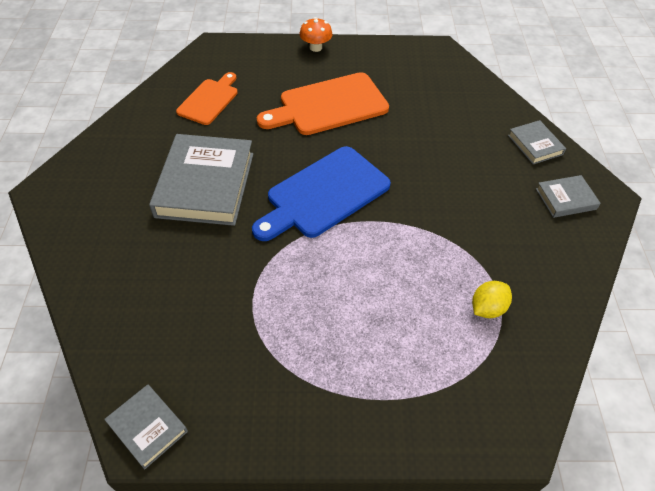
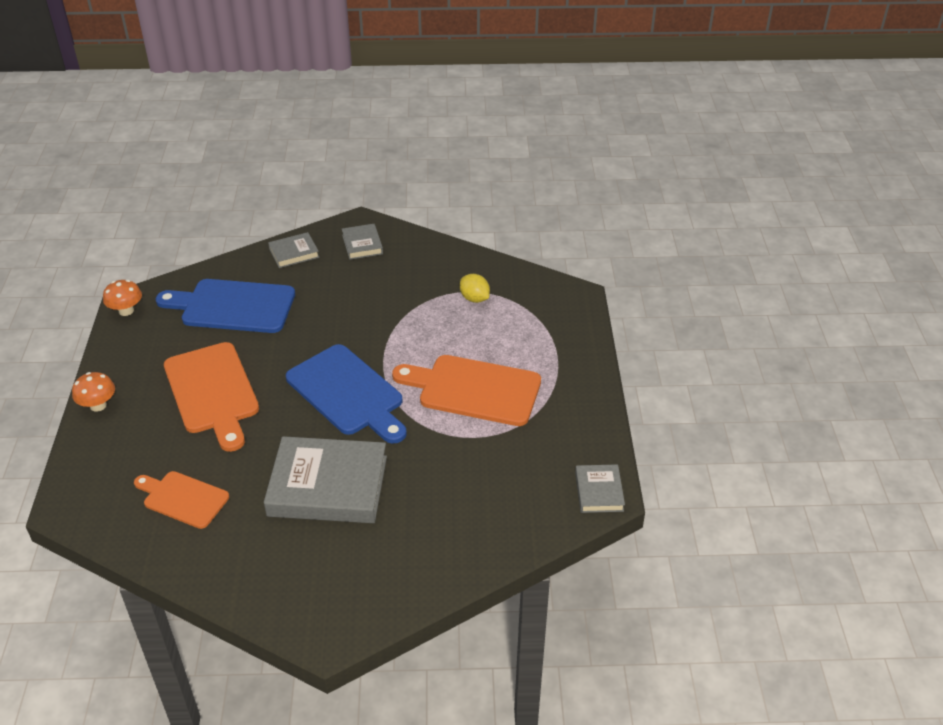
camera: 90 degrees left, 10 degrees down
grey book [104,384,188,469] -> grey book turned 45 degrees counterclockwise [575,464,625,513]
none -> orange mushroom [103,280,142,316]
none -> blue cutting board [155,279,295,333]
none -> orange cutting board [392,355,541,426]

